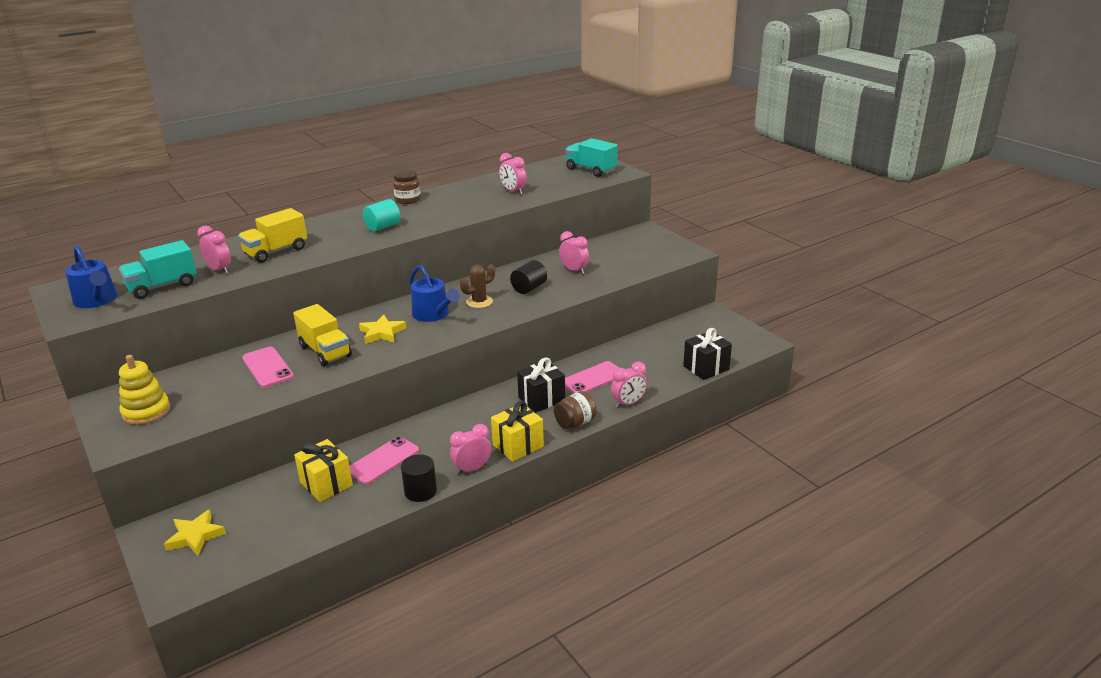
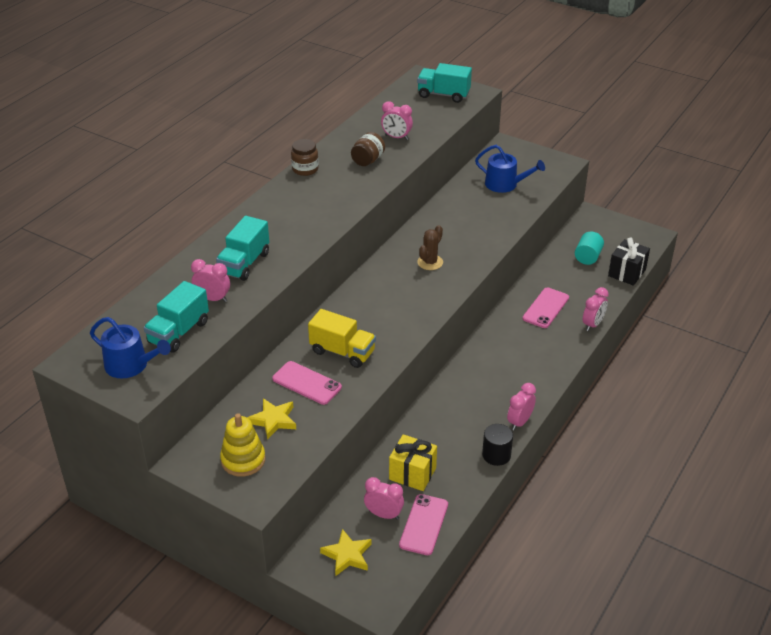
camera: 25 degrees left, 10 degrees up
yellow truck [238,208,307,263] -> turquoise truck [216,216,269,281]
pink phone [349,436,419,485] -> pink phone moved to [399,494,448,555]
yellow star [359,315,406,344] -> yellow star moved to [247,398,296,440]
turquoise cylinder [363,199,400,232] -> turquoise cylinder moved to [575,231,604,265]
blue watering can [410,265,460,322] -> blue watering can moved to [475,145,545,193]
yellow gift [491,401,544,462] -> none
black cylinder [510,260,547,294] -> none
black gift [517,358,565,413] -> none
brown jar [554,391,597,429] -> brown jar moved to [351,132,385,166]
pink clock [559,231,589,274] -> pink clock moved to [364,477,404,520]

